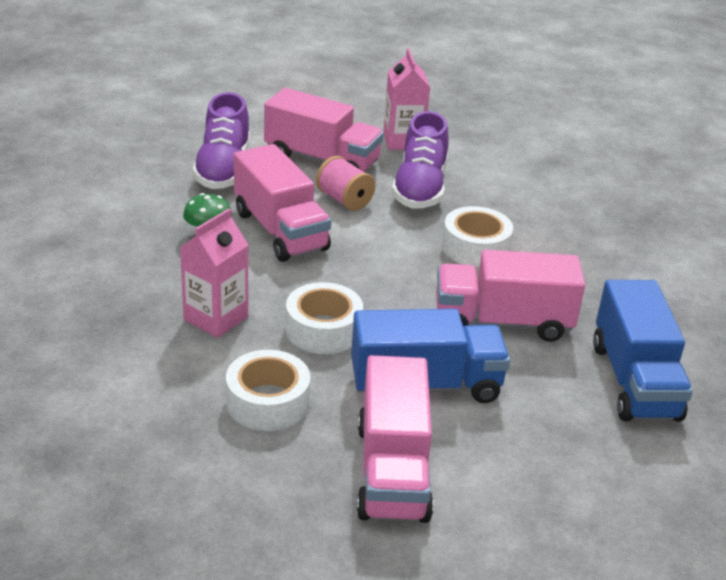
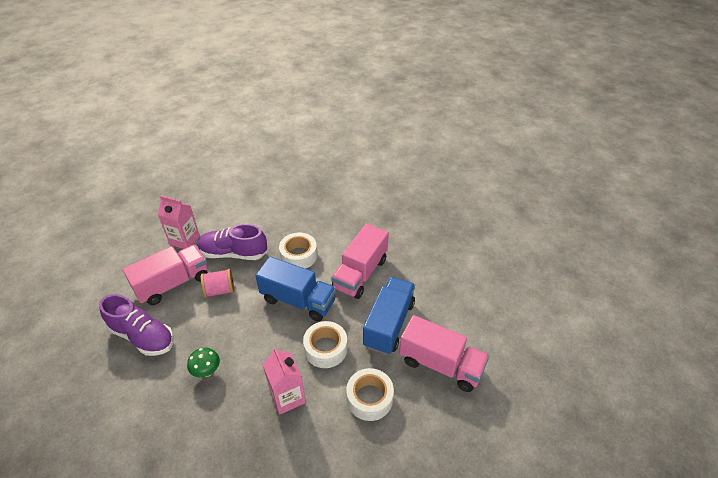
camera: 60 degrees left, 10 degrees up
pink truck [234,144,331,262] -> none
purple shoe [392,111,449,209] -> purple shoe turned 150 degrees clockwise [197,224,267,260]
blue truck [593,280,693,421] -> blue truck moved to [255,257,336,321]

